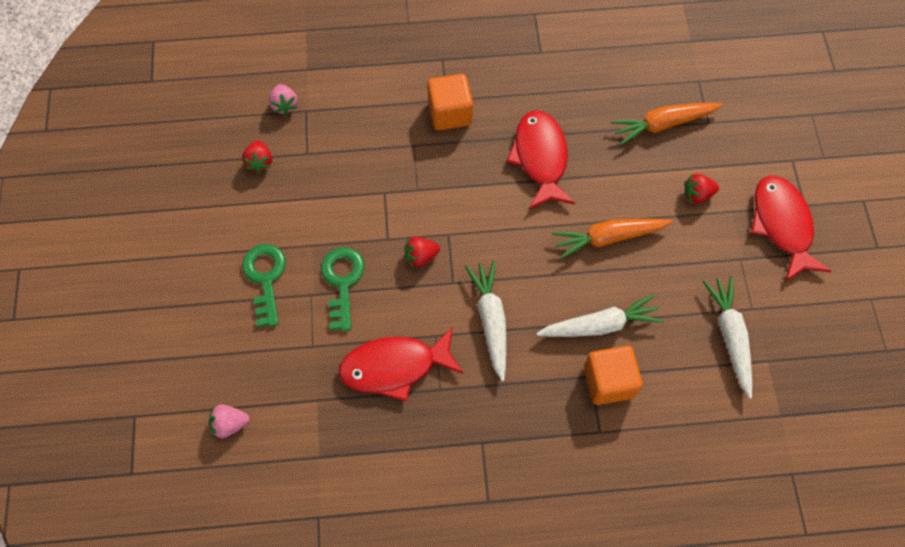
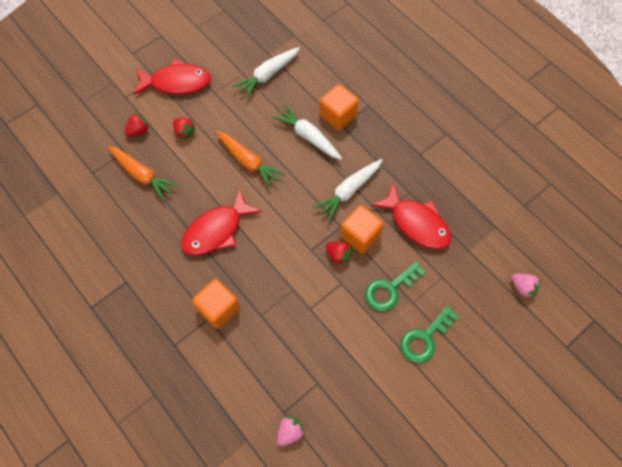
camera: 125 degrees left, 0 degrees up
red strawberry [242,140,272,173] -> red strawberry moved to [125,113,149,137]
red fish [751,176,831,282] -> red fish turned 135 degrees counterclockwise [134,59,211,95]
none -> orange cube [340,205,384,253]

